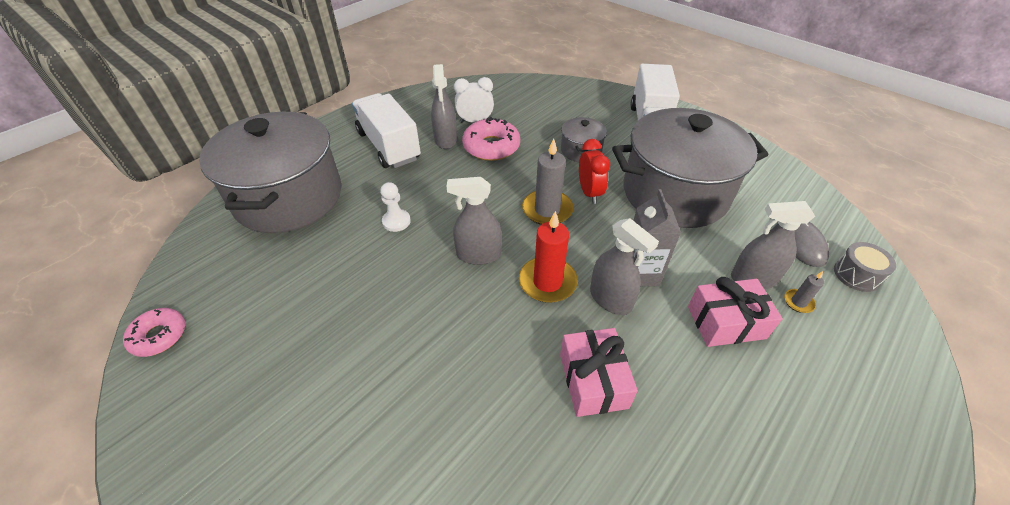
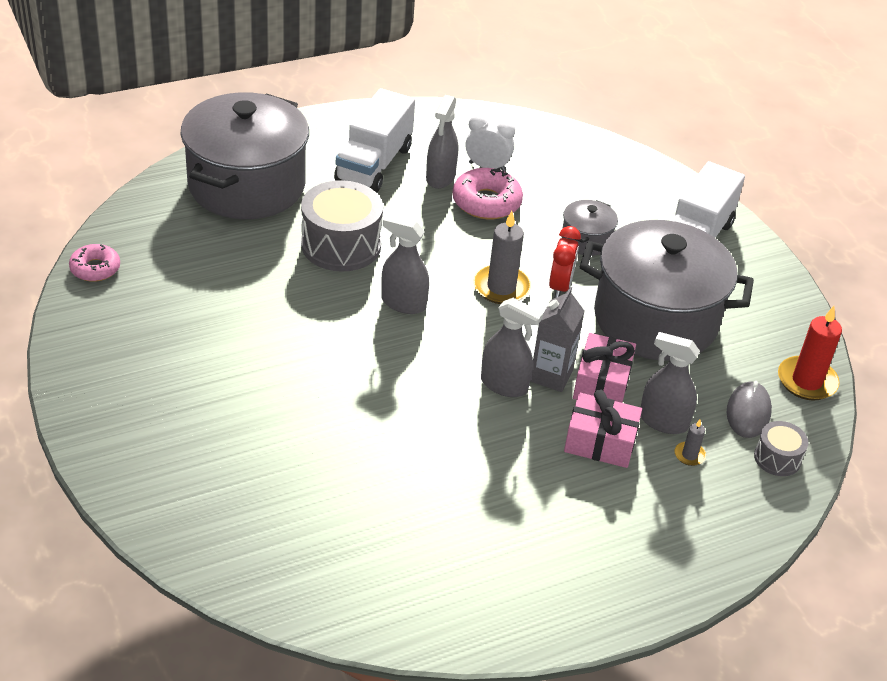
camera: 20 degrees right, 5 degrees down
white truck [352,93,421,168] -> white truck turned 150 degrees counterclockwise [334,88,415,193]
white pawn [380,182,411,232] -> grey drum [301,180,383,272]
red candle [519,211,578,303] -> red candle moved to [778,306,842,401]
pink gift [560,328,638,417] -> pink gift moved to [573,333,636,403]
grey spray bottle [590,218,659,315] -> grey spray bottle turned 45 degrees counterclockwise [481,298,543,397]

